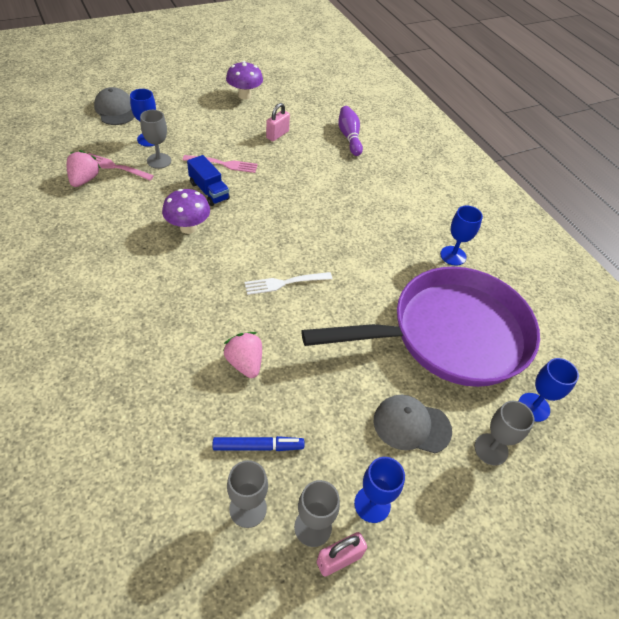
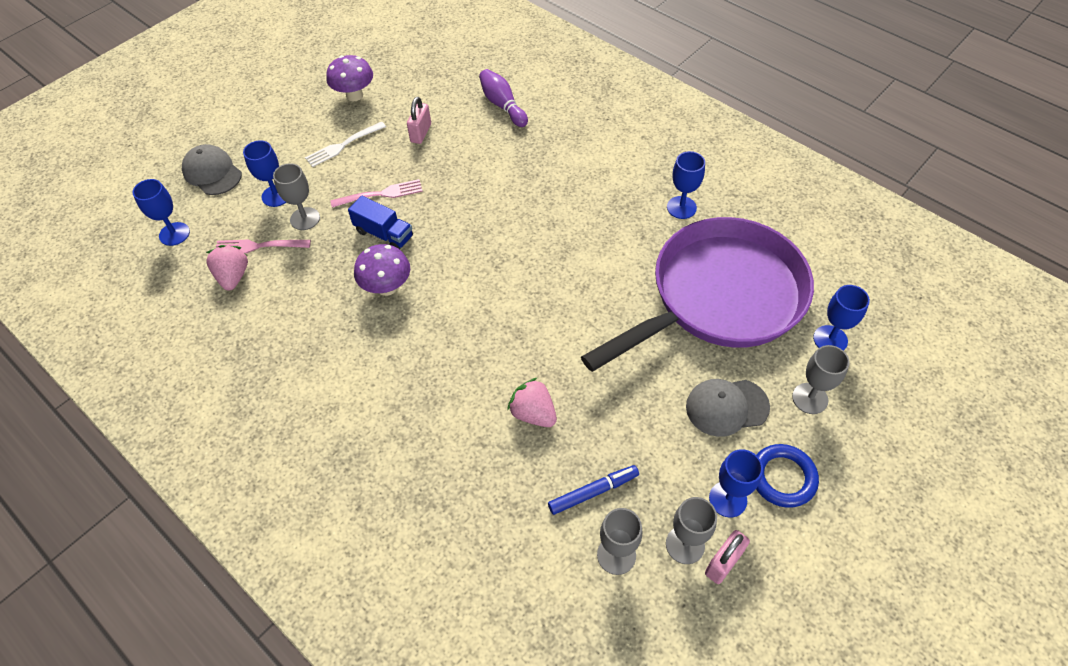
camera: 15 degrees left, 5 degrees up
white fork [244,272,332,295] -> white fork moved to [305,122,386,167]
none -> blue goblet [133,179,190,246]
none -> blue ring [756,444,819,508]

